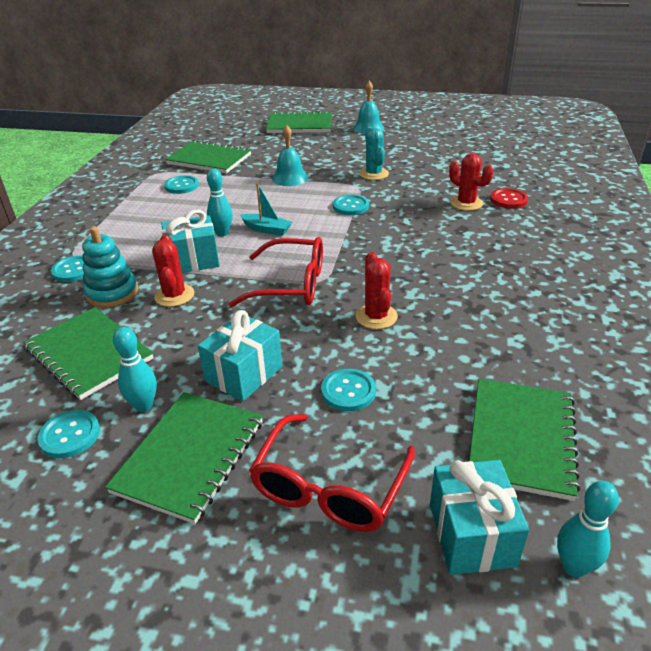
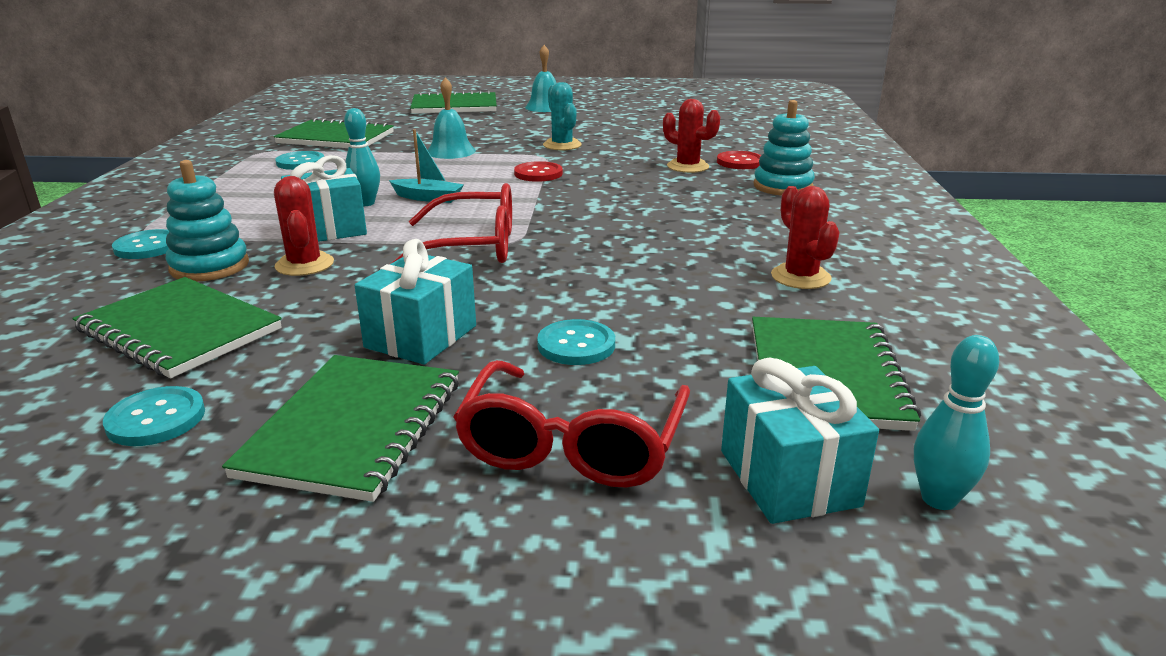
camera: 10 degrees left, 10 degrees down
turquoise bowling pin [113,327,157,412] -> none
turquoise button [333,195,369,215] -> red button [514,161,563,182]
red cactus [356,252,398,329] -> red cactus moved to [771,186,840,289]
none -> turquoise stacking toy [754,100,815,196]

